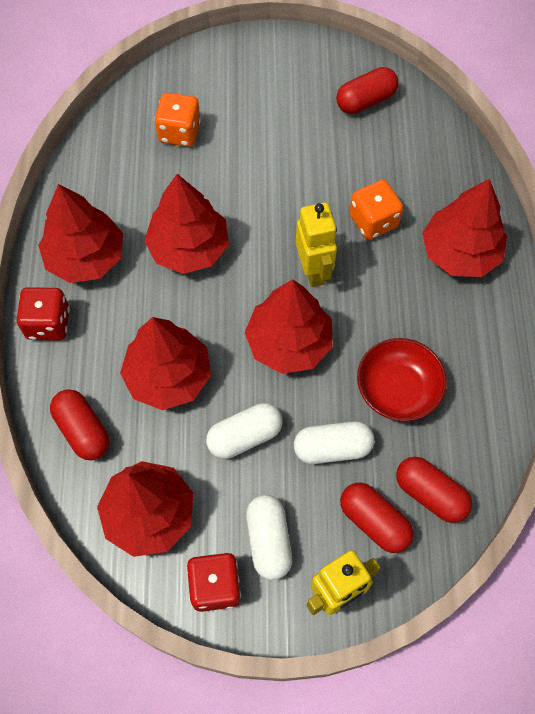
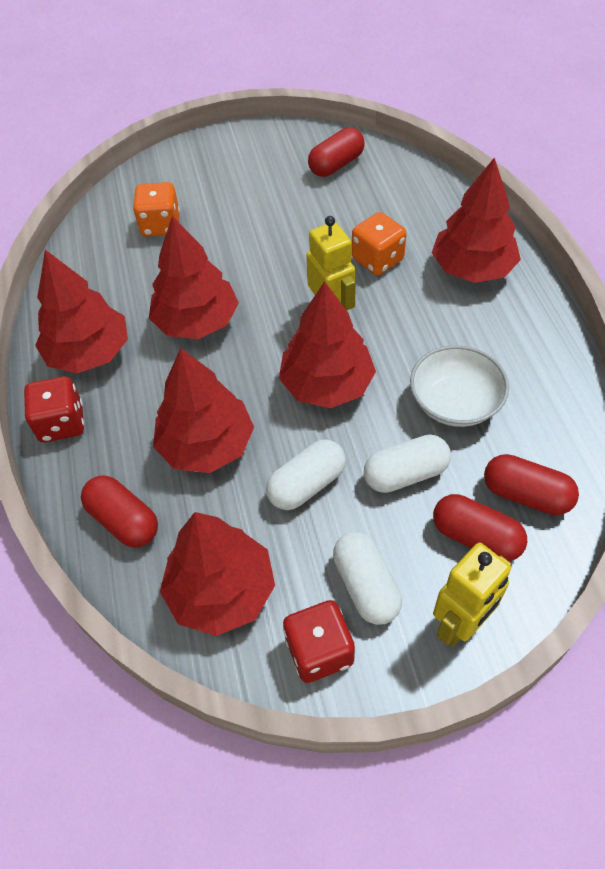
camera: 10 degrees left, 10 degrees down
red bowl [357,338,447,421] -> white bowl [410,345,509,427]

